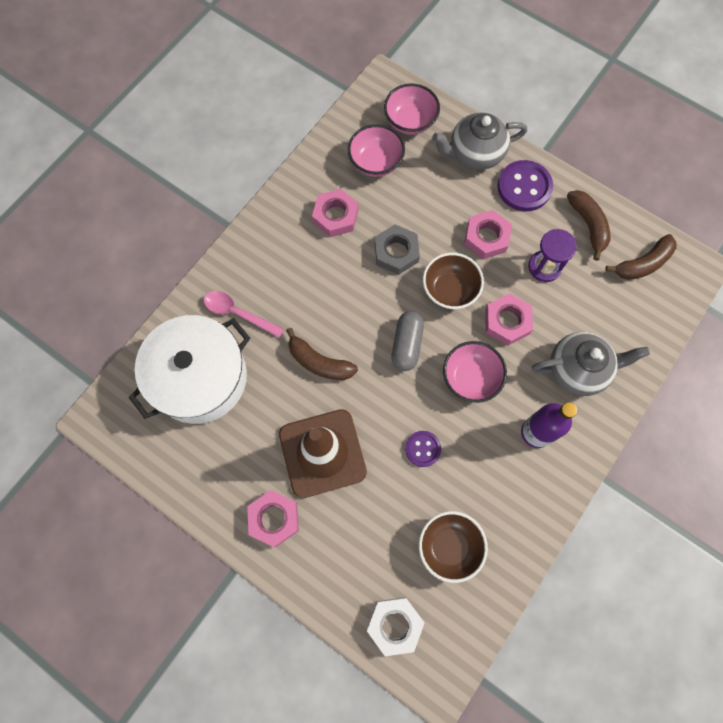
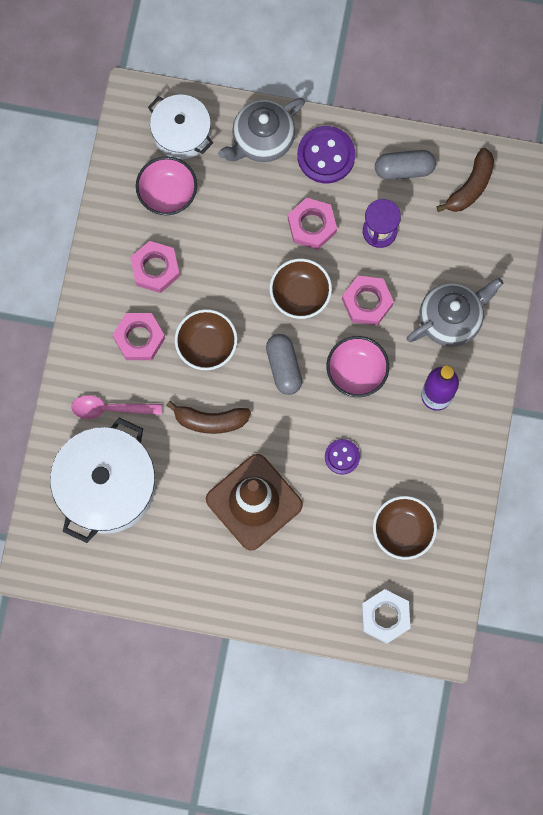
camera: 25 degrees left, 5 degrees up
pink nut [247,490,299,547] -> pink nut moved to [113,313,165,360]
grey nut [375,224,420,275] -> none
pink bowl [384,84,440,135] -> white pot [148,95,213,159]
brown banana [567,190,611,261] -> grey capsule [375,150,436,180]
none -> brown bowl [175,309,237,370]

